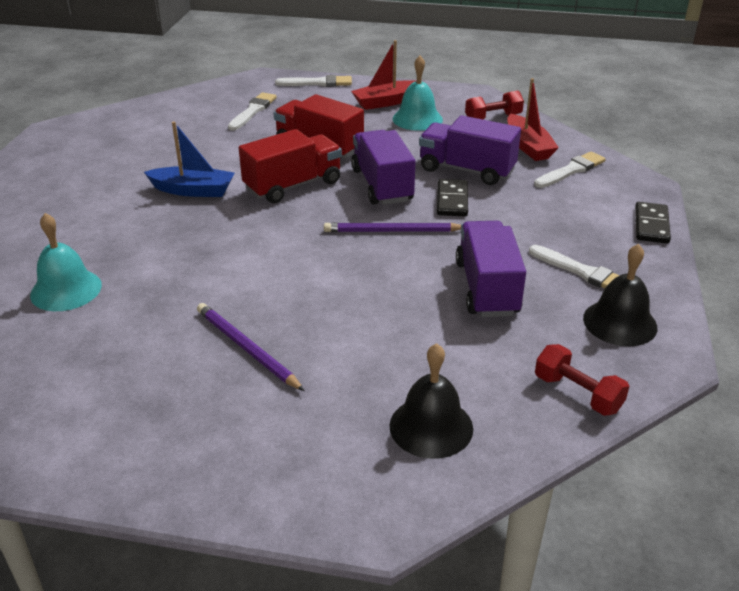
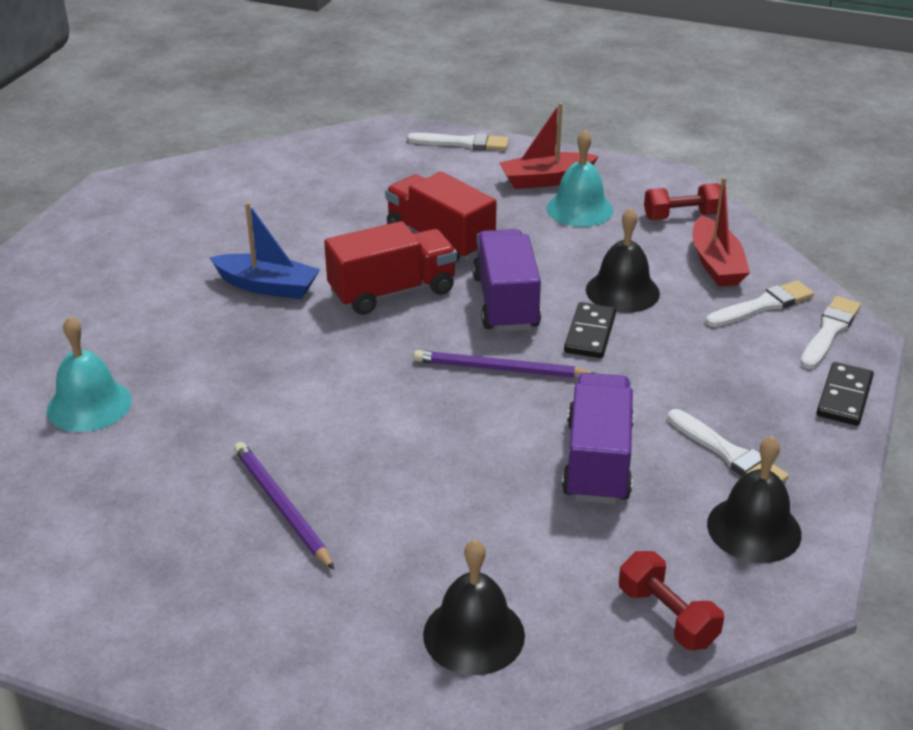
camera: 10 degrees right, 0 degrees up
white brush [228,92,277,131] -> white brush moved to [800,296,861,369]
purple truck [419,115,521,185] -> black bell [586,207,660,313]

